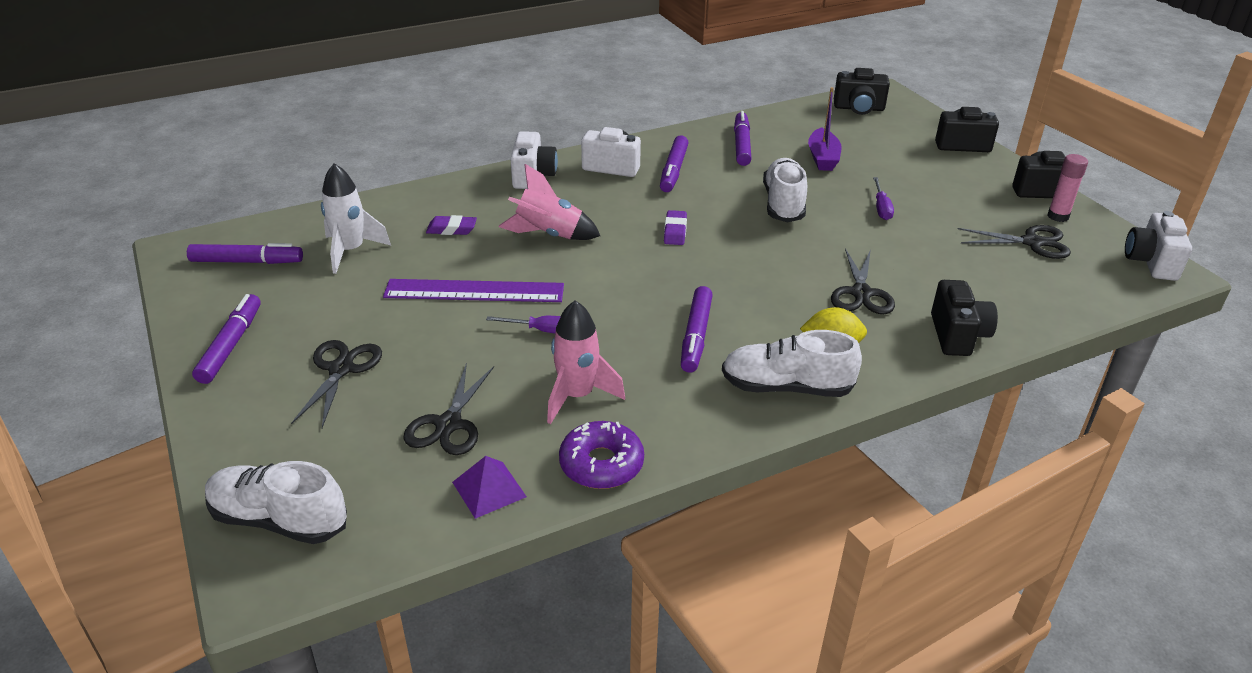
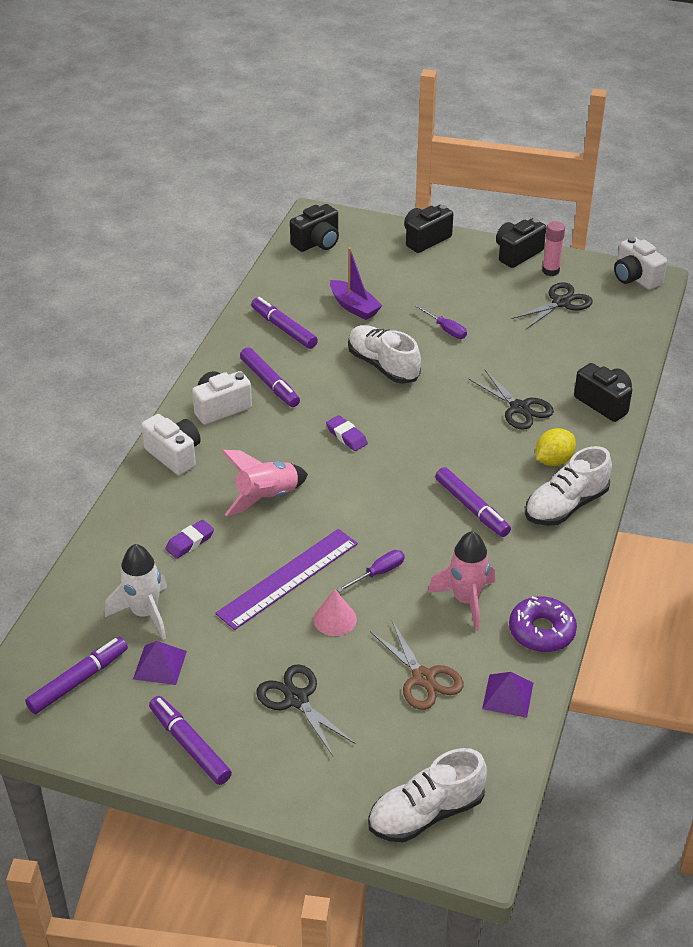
camera: 45 degrees left, 5 degrees up
black scissors [403,362,494,455] -> brown scissors [370,621,464,710]
none -> purple pyramid [133,641,187,685]
none -> pink cone [313,589,357,636]

